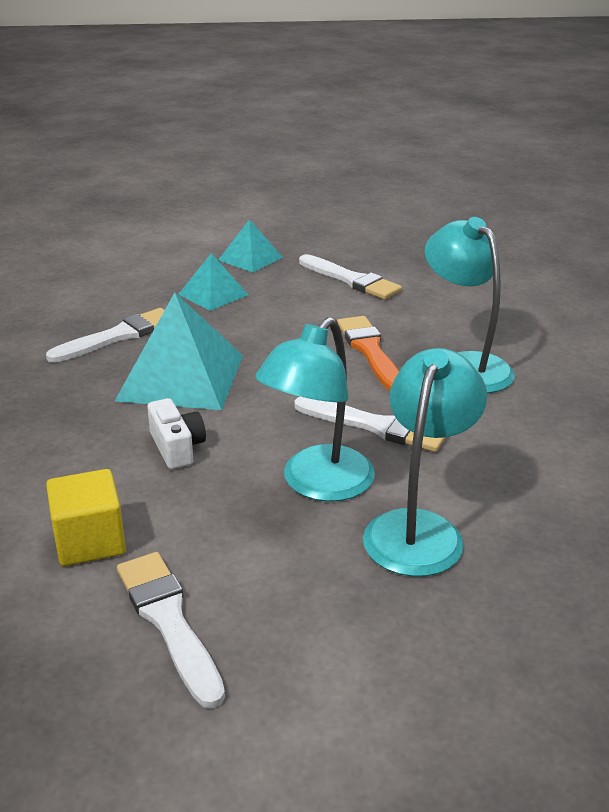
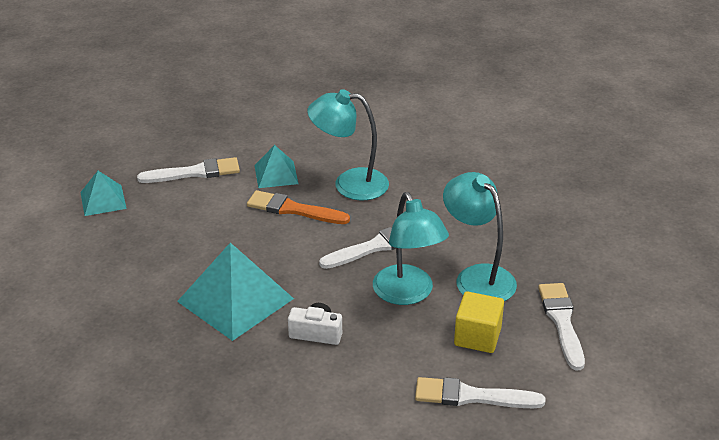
camera: 55 degrees left, 5 degrees up
white brush [46,308,165,363] -> white brush moved to [538,283,585,370]
yellow cube [46,469,126,566] -> yellow cube moved to [454,291,504,353]
turquoise pyramid [178,253,248,311] -> turquoise pyramid moved to [254,145,299,188]

